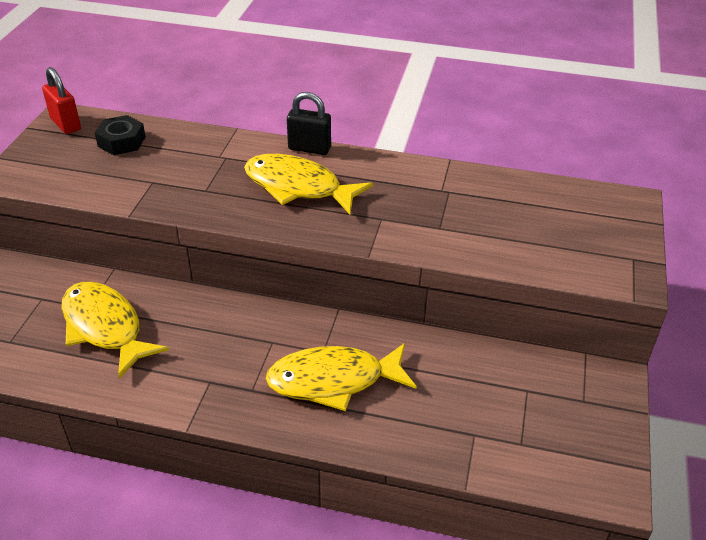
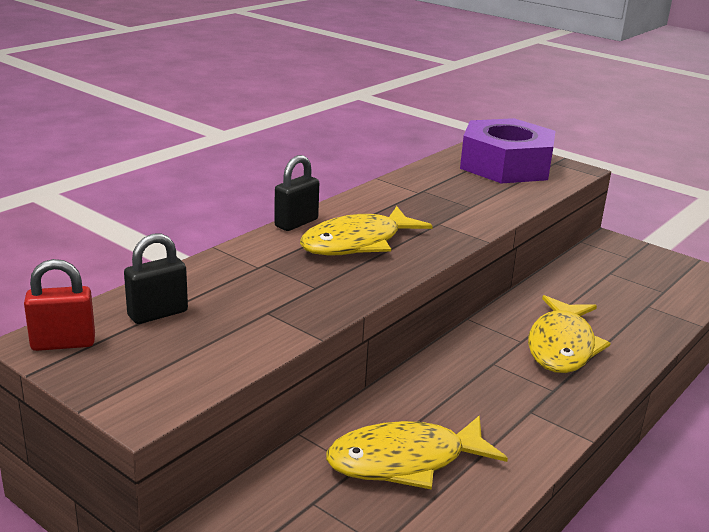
camera: 65 degrees left, 15 degrees down
black nut [95,115,146,155] -> black padlock [124,233,188,324]
none -> purple nut [460,118,555,183]

